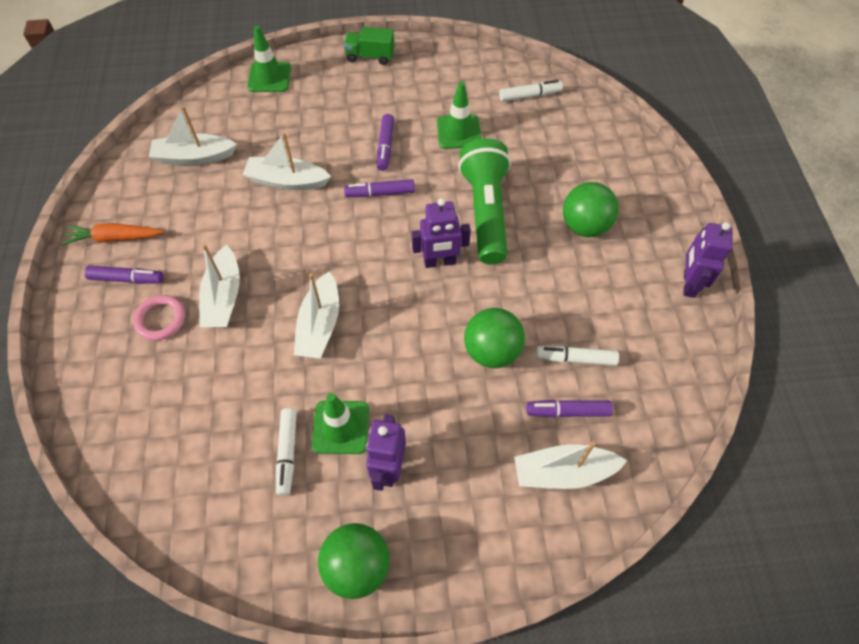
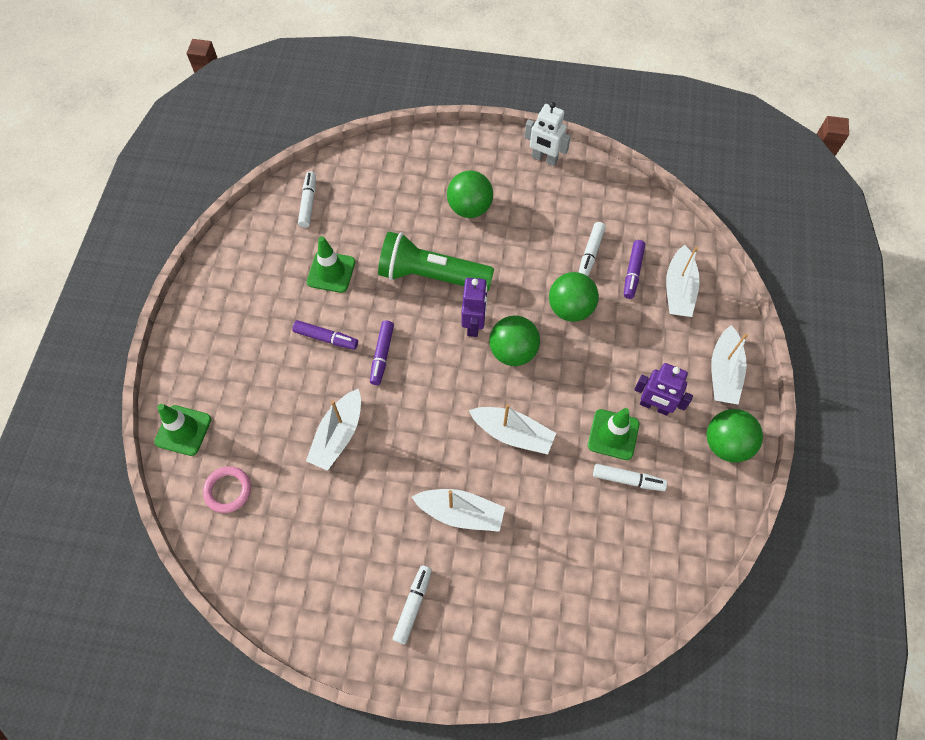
camera: 75 degrees left, 5 degrees up
orange carrot [62,223,164,245] -> none
purple marker [84,266,163,284] -> white marker [393,565,432,645]
pink ring [133,295,185,341] -> pink ring moved to [203,466,251,513]
white boat [149,106,237,165] -> white boat moved to [711,325,748,404]
green truck [344,27,394,65] -> none
purple robot [683,222,732,298] -> white robot [524,102,571,166]
none -> green ball [489,315,540,366]

